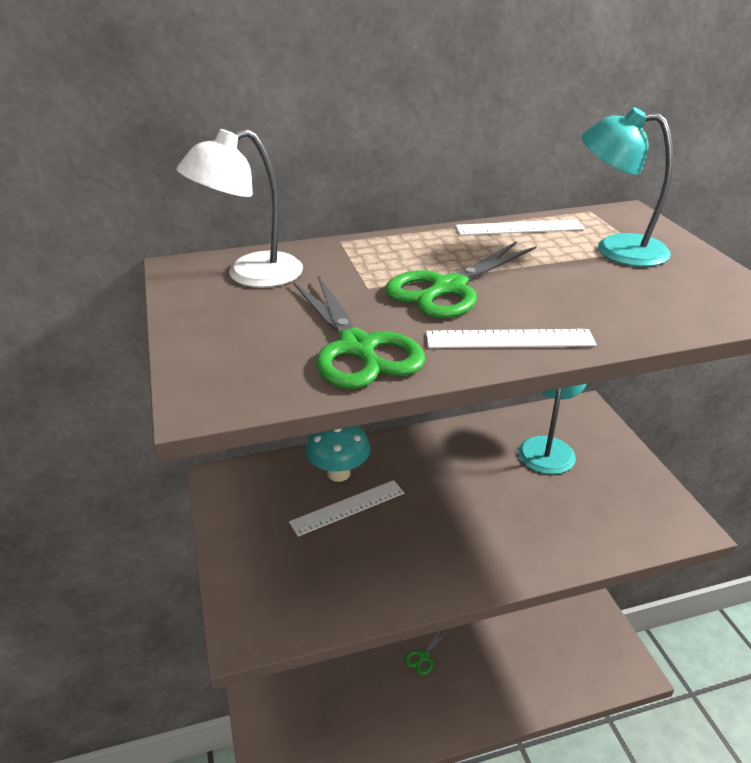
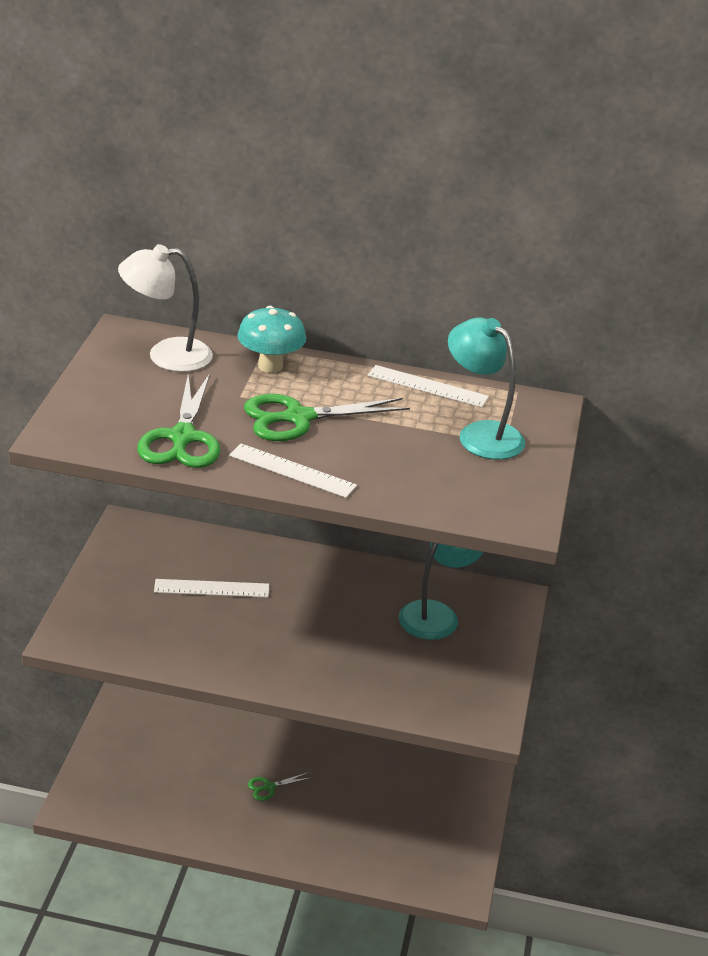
camera: 25 degrees right, 0 degrees up
turquoise mushroom [305,426,370,482] -> turquoise mushroom moved to [238,306,306,373]

